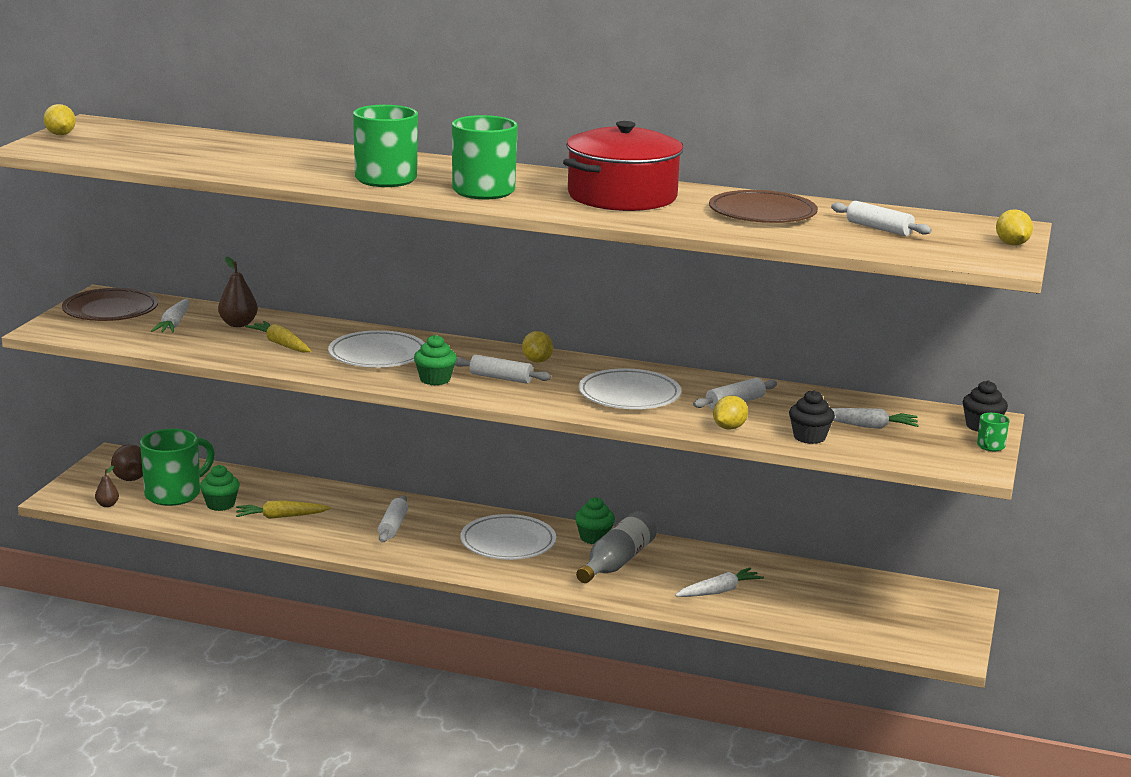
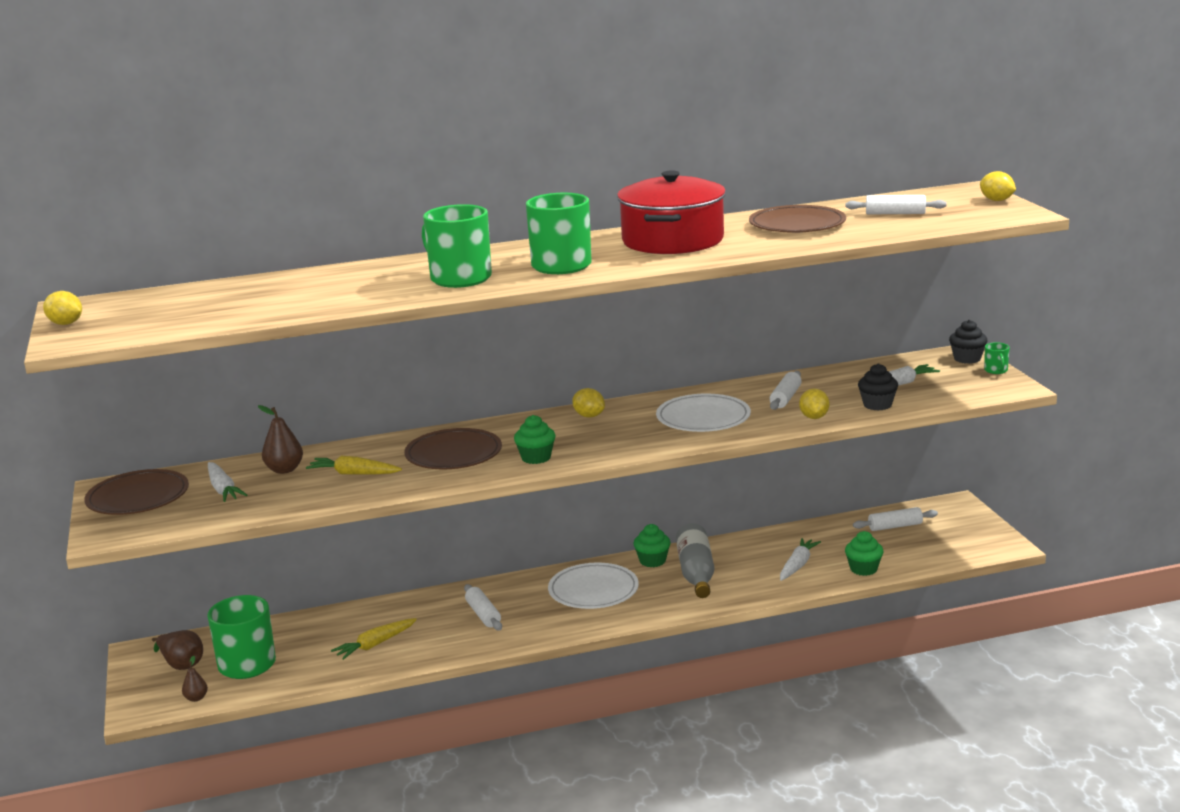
camera: 30 degrees left, 0 degrees up
green cupcake [200,465,240,511] -> green cupcake moved to [845,531,884,576]
white plate [328,330,425,368] -> brown plate [404,428,502,469]
white rolling pin [455,355,551,384] -> white rolling pin moved to [853,507,938,531]

